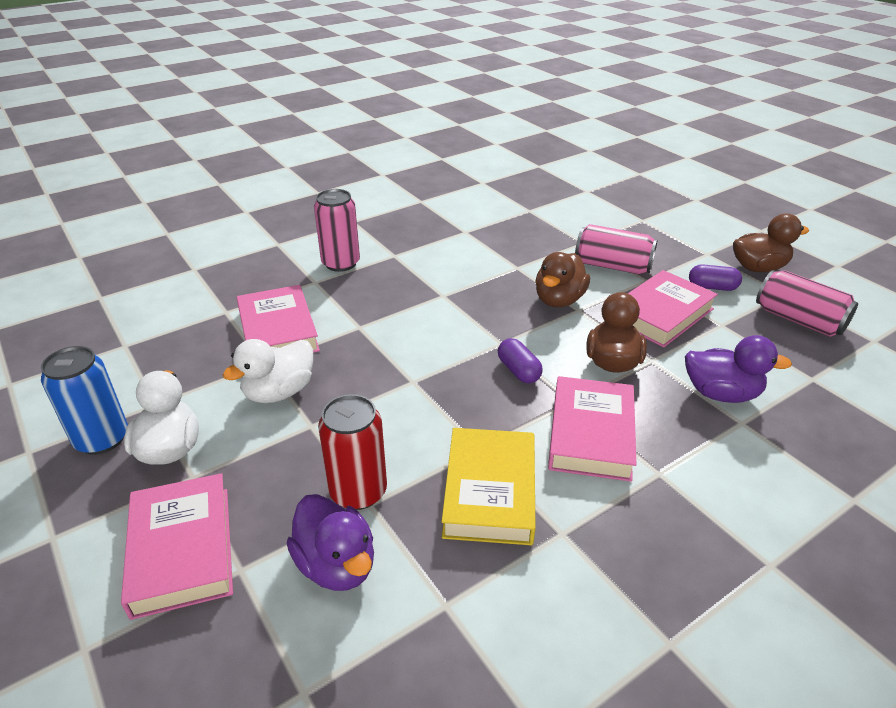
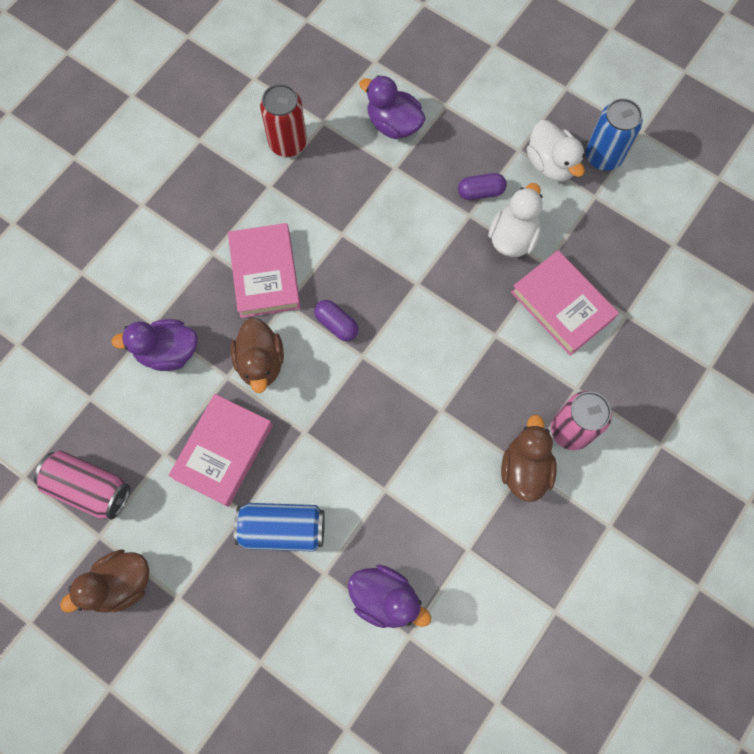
camera: 160 degrees right, 35 degrees up
pink book [121,473,233,620] -> none
red can [318,394,387,510] -> red can moved to [260,84,307,157]
yellow book [442,428,535,545] -> none
brown duck [535,252,590,307] -> brown duck moved to [501,414,557,502]
pink can [575,224,658,274] -> blue can [234,503,325,552]
purple capsule [689,264,742,291] -> purple capsule moved to [458,173,507,200]
none -> purple duck [348,565,431,628]

